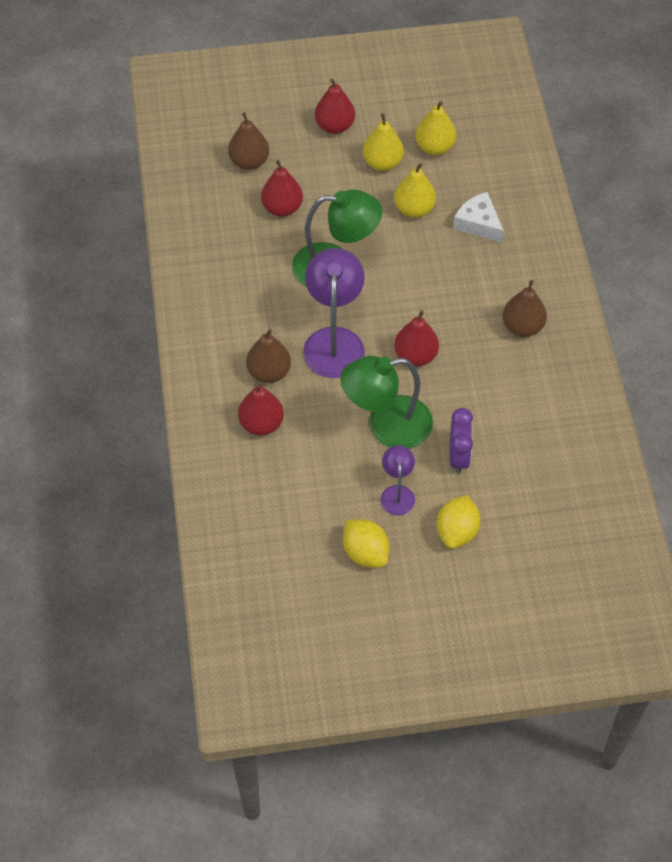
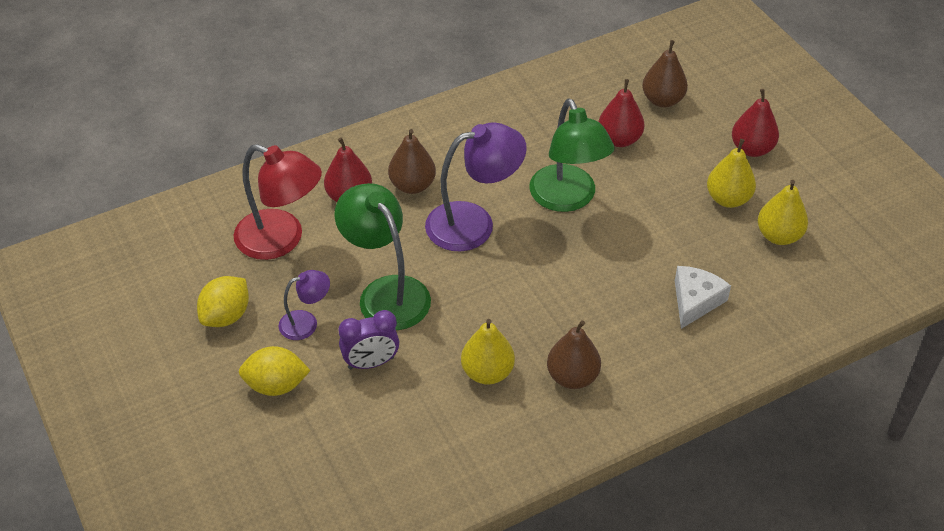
camera: 70 degrees right, 10 degrees down
yellow pear [394,163,436,218] -> yellow pear moved to [461,319,515,385]
red pear [394,310,439,366] -> none
none -> red lamp [234,144,322,260]

